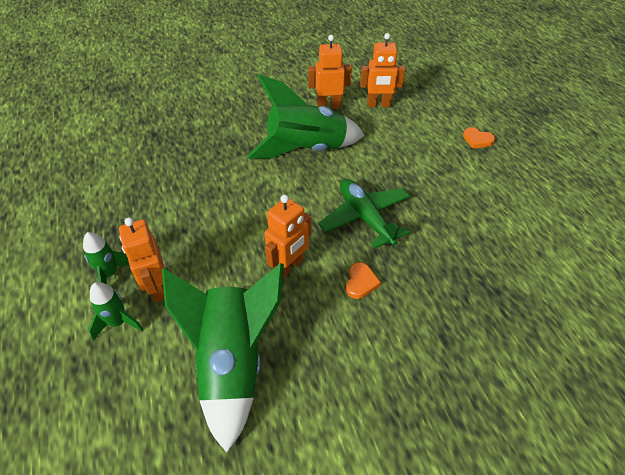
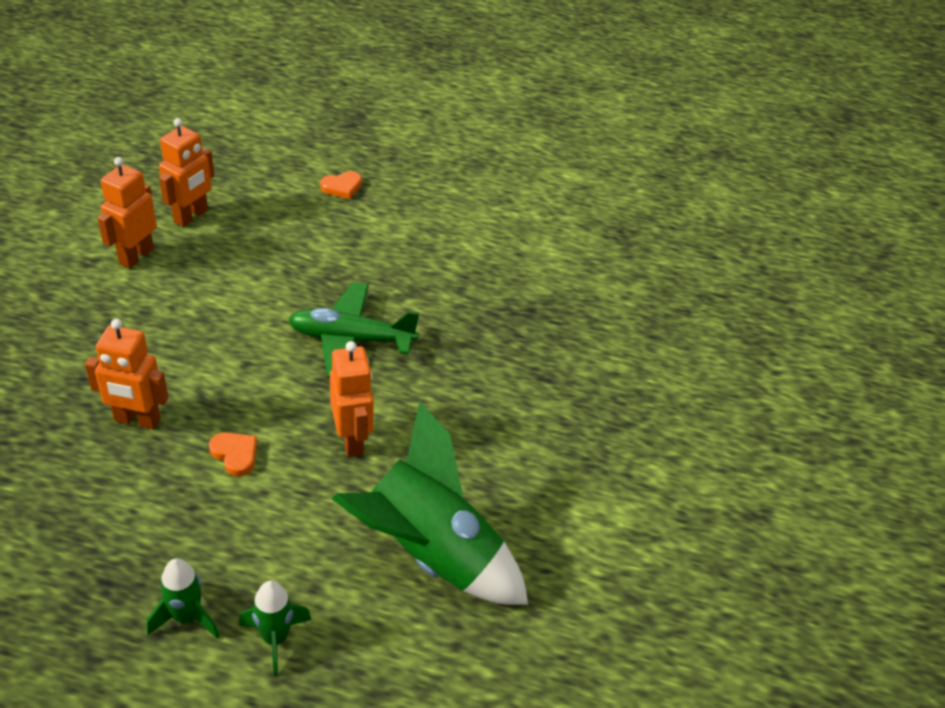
camera: 60 degrees left, 5 degrees down
orange robot [119,217,165,302] -> orange robot moved to [85,319,168,429]
green rocket [247,74,364,159] -> none
orange heart [346,262,381,299] -> orange heart moved to [209,432,257,476]

